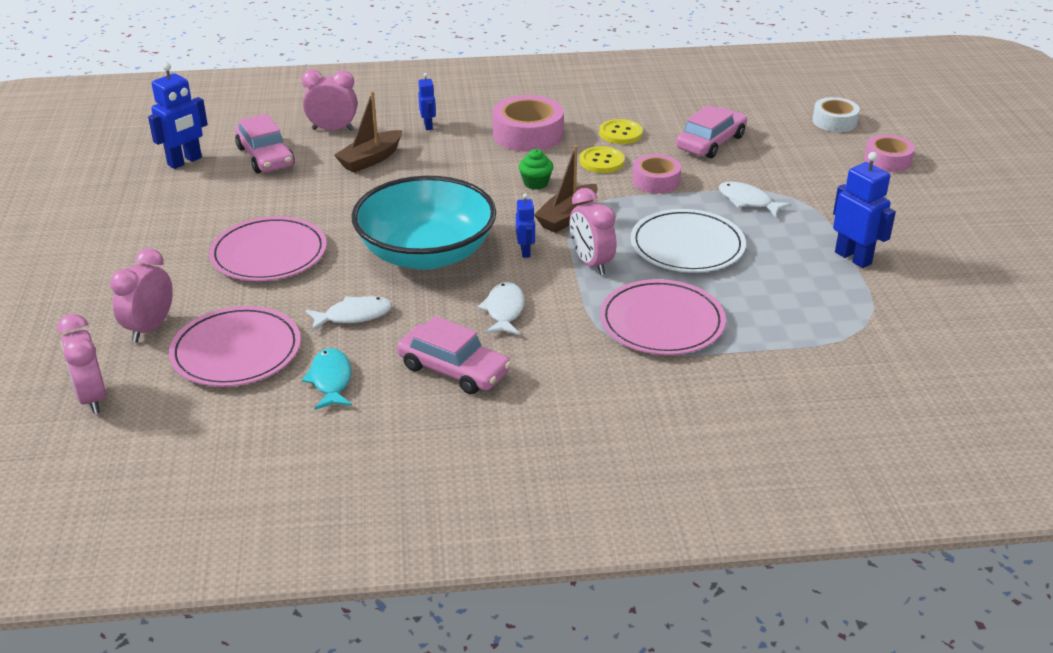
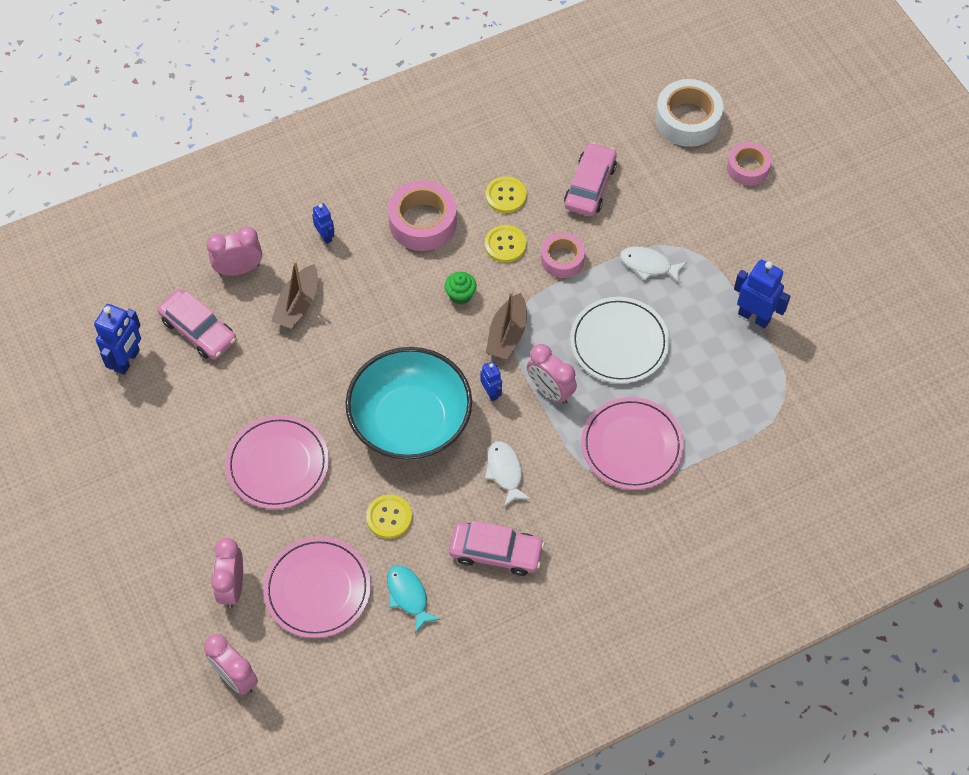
camera: 20 degrees left, 25 degrees up
white fish [306,296,392,331] -> yellow button [366,495,412,539]
white tape [813,97,860,132] -> white tape [655,79,724,147], size x1.58

